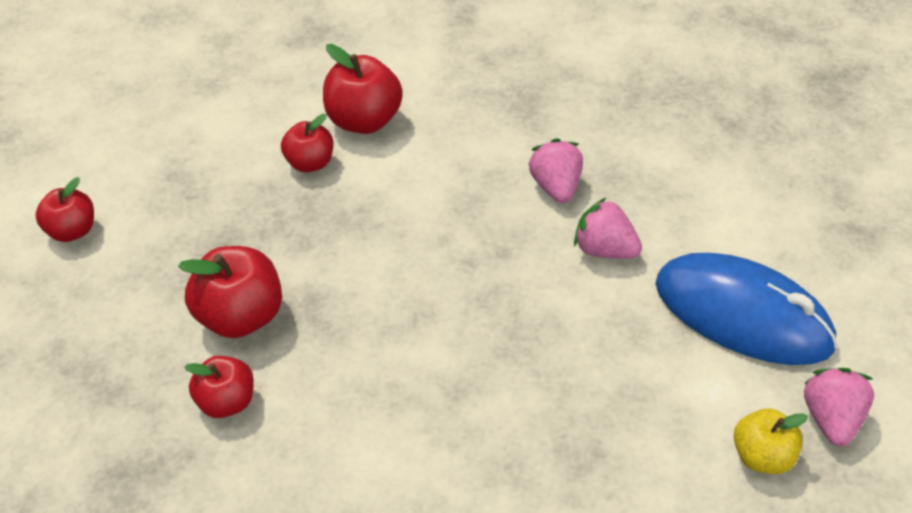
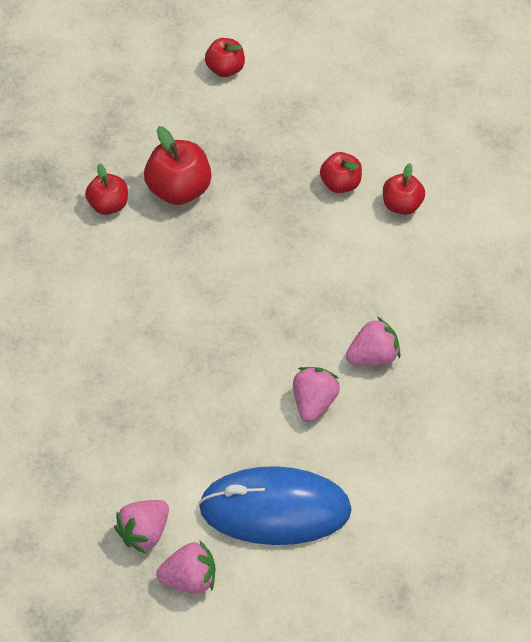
camera: 75 degrees right, 10 degrees up
red apple [323,44,403,134] -> red apple [383,163,425,215], size x0.64
blue mouse [655,253,838,365] -> blue mouse turned 75 degrees clockwise [198,466,352,545]
yellow apple [734,409,808,474] -> pink strawberry [114,500,169,554]

